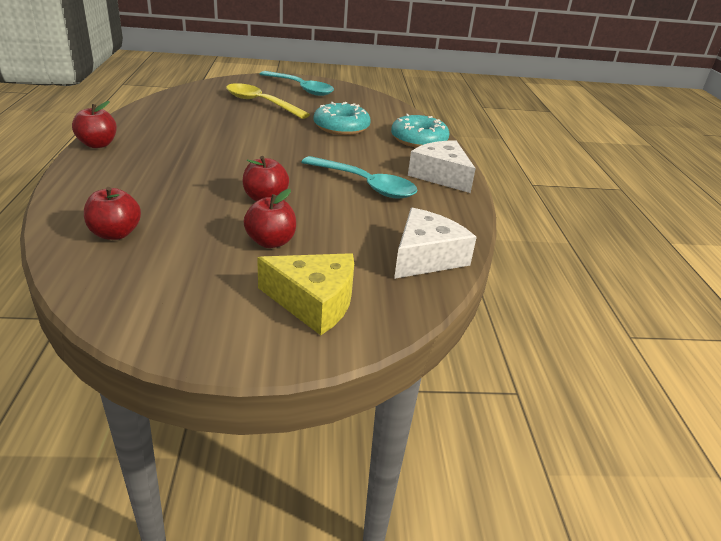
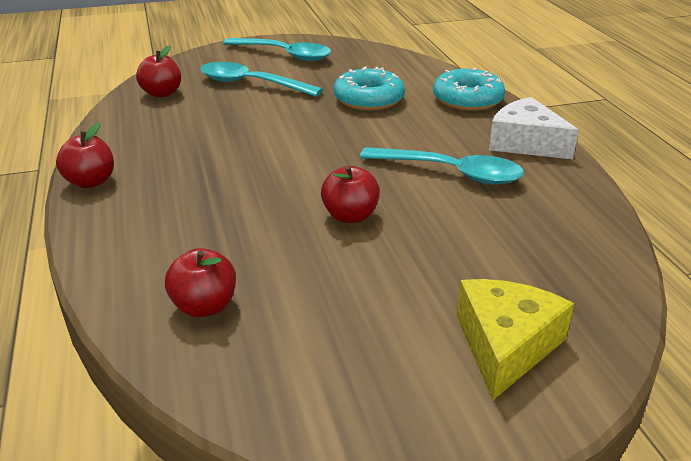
camera: 10 degrees left, 0 degrees up
yellow spoon [226,83,310,119] -> turquoise spoon [200,62,323,97]
red apple [243,189,296,248] -> red apple moved to [136,45,181,98]
yellow cheese [257,253,354,335] -> yellow cheese turned 75 degrees counterclockwise [456,279,574,400]
white cheese [394,208,477,279] -> none

